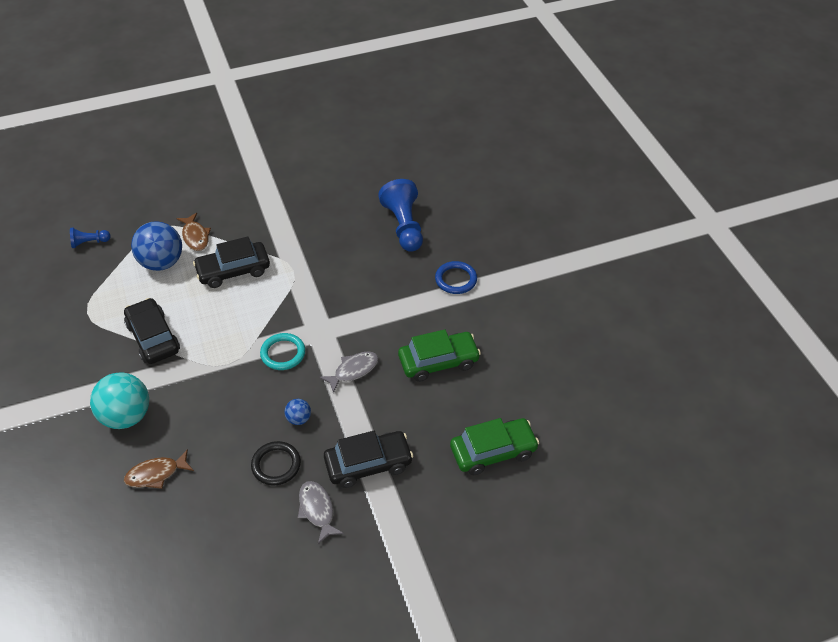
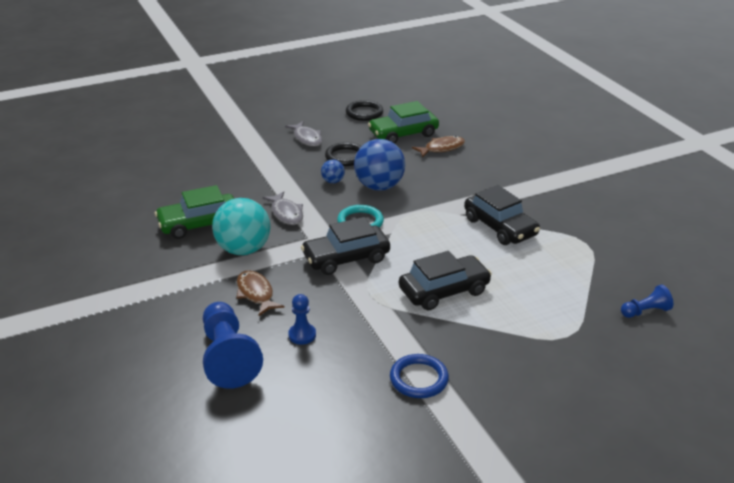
camera: 175 degrees right, 15 degrees down
turquoise ball [90,372,149,429] -> turquoise ball moved to [212,198,270,255]
blue ball [131,221,182,271] -> blue ball moved to [354,139,405,191]
brown fish [177,212,211,251] -> brown fish moved to [236,270,285,316]
grey fish [320,352,378,393] -> grey fish turned 75 degrees counterclockwise [262,191,303,225]
black car [324,431,413,488] -> black car moved to [301,217,390,275]
blue ring [435,261,477,294] -> blue ring moved to [390,354,449,398]
green car [450,418,539,475] -> green car moved to [368,101,439,144]
none -> blue pawn [288,294,316,345]
none -> black ring [346,100,383,121]

